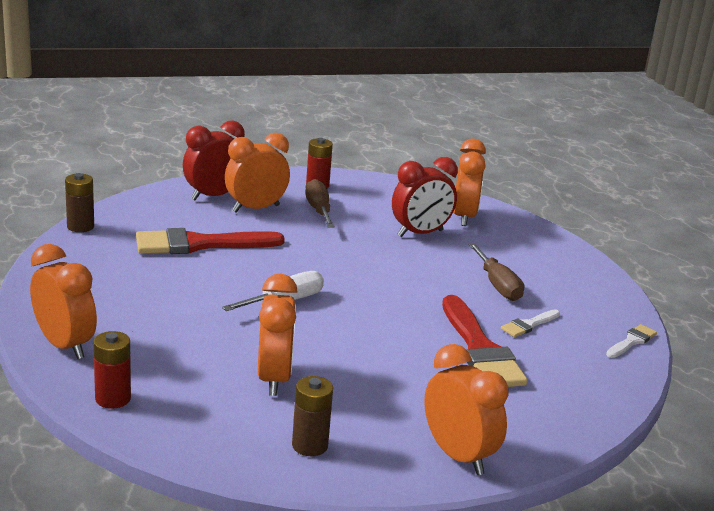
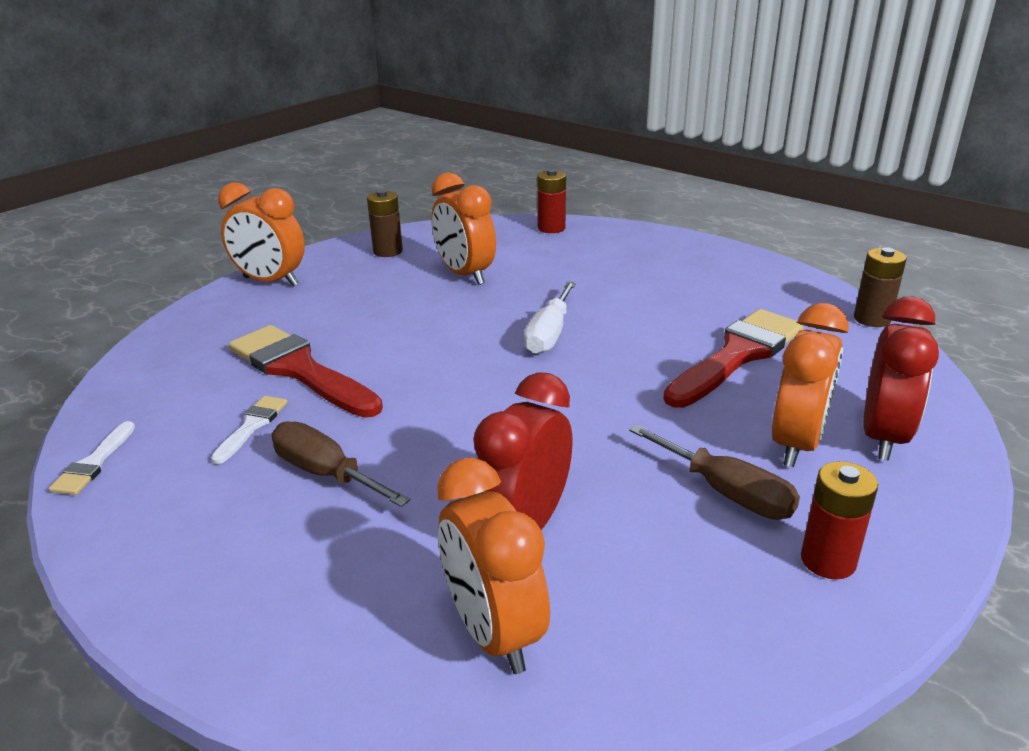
camera: 150 degrees right, 5 degrees up
orange clock [30,244,97,359] -> none

